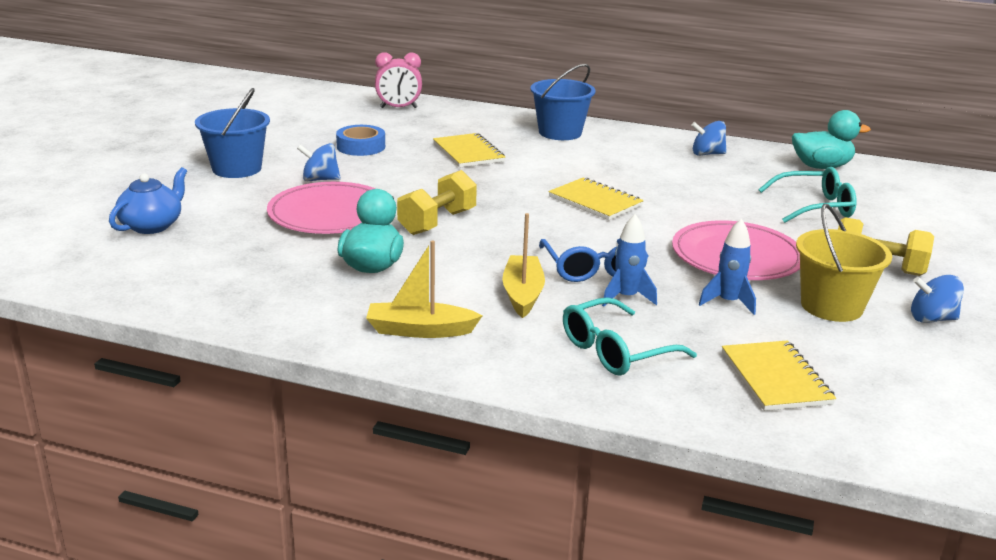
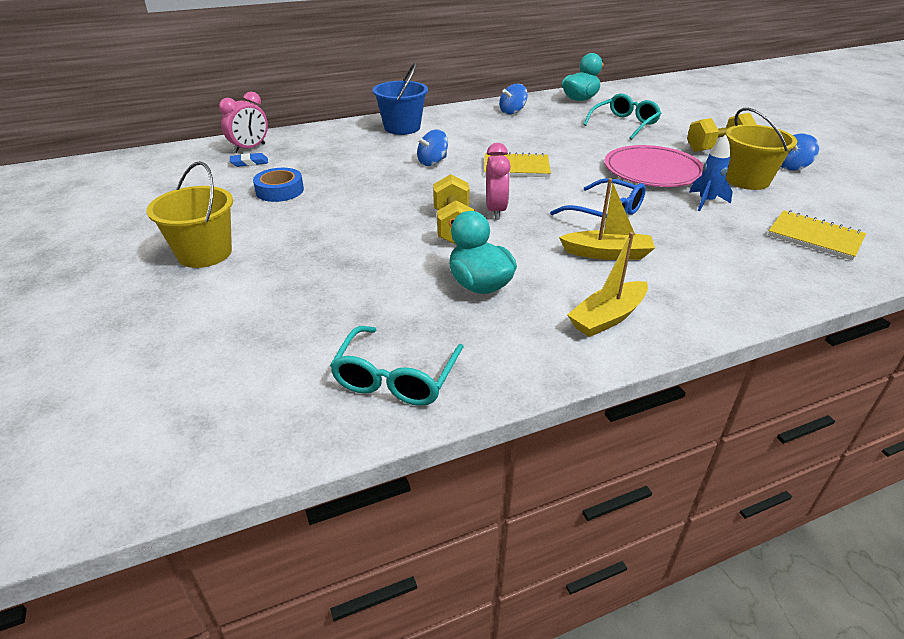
camera: 40 degrees left, 10 degrees up
blue teapot [109,167,187,234] -> none
blue bucket [195,88,270,178] -> yellow bucket [147,161,233,268]
pink plate [267,182,376,234] -> none
blue spinning top [297,143,341,181] -> blue spinning top moved to [417,129,448,166]
yellow notebook [433,133,505,168] -> none
yellow boat [502,213,545,318] -> yellow boat turned 135 degrees clockwise [559,178,655,260]
turquoise glasses [563,297,697,375] -> turquoise glasses moved to [330,326,464,406]
blue rocket [602,214,657,307] -> none
none -> blue eraser [230,153,268,167]
none -> pink clock [486,143,511,220]

